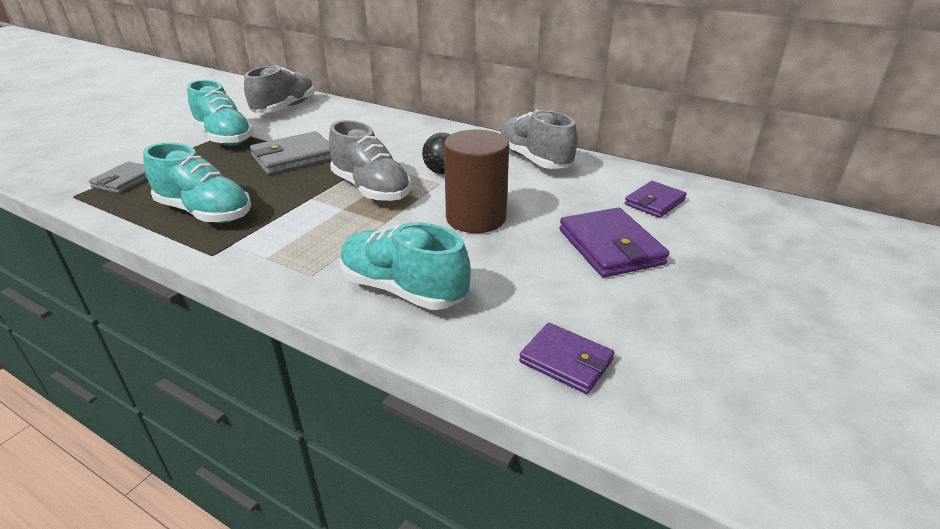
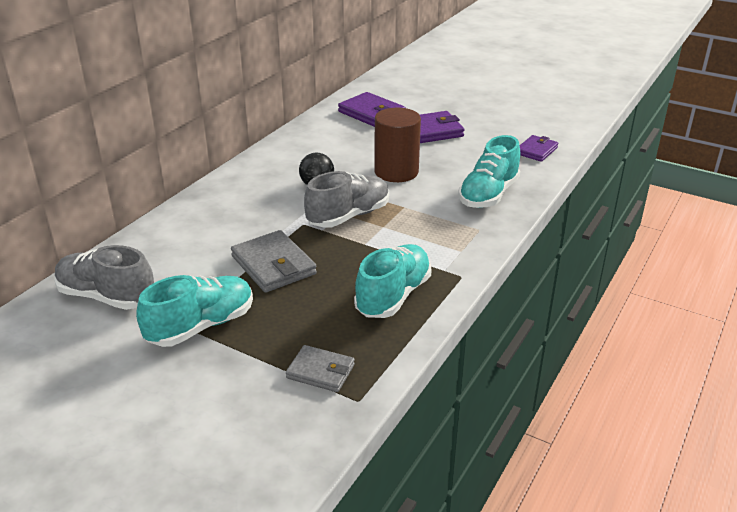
camera: 90 degrees left, 0 degrees up
grey shoe [499,110,578,169] -> none
purple wallet [625,181,687,218] -> purple wallet [338,92,406,127], size x1.57

